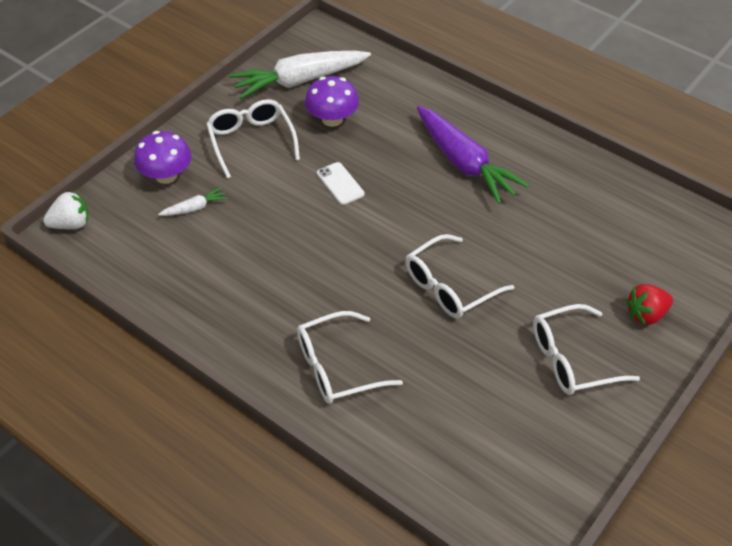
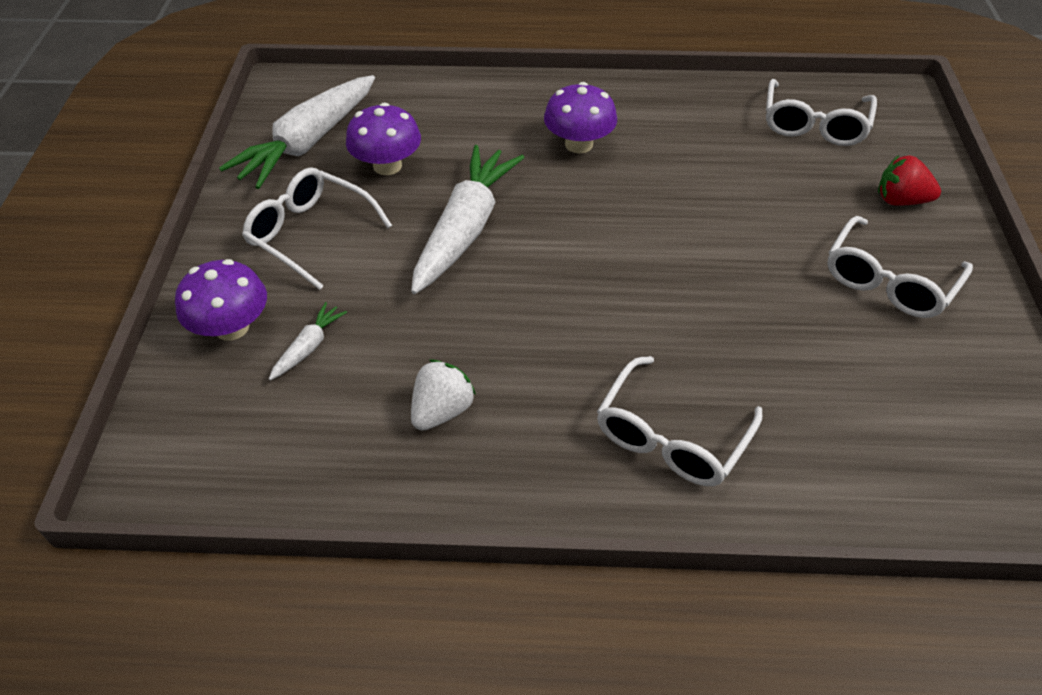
camera: 35 degrees left, 0 degrees up
white strawberry [43,191,89,229] -> white strawberry moved to [411,360,476,431]
white phone [317,162,364,205] -> white carrot [411,145,525,294]
white glasses [405,234,514,319] -> white glasses moved to [766,79,877,146]
purple carrot [417,106,530,204] -> purple mushroom [544,82,617,153]
red strawberry [626,284,673,325] -> red strawberry turned 75 degrees clockwise [878,155,941,206]

